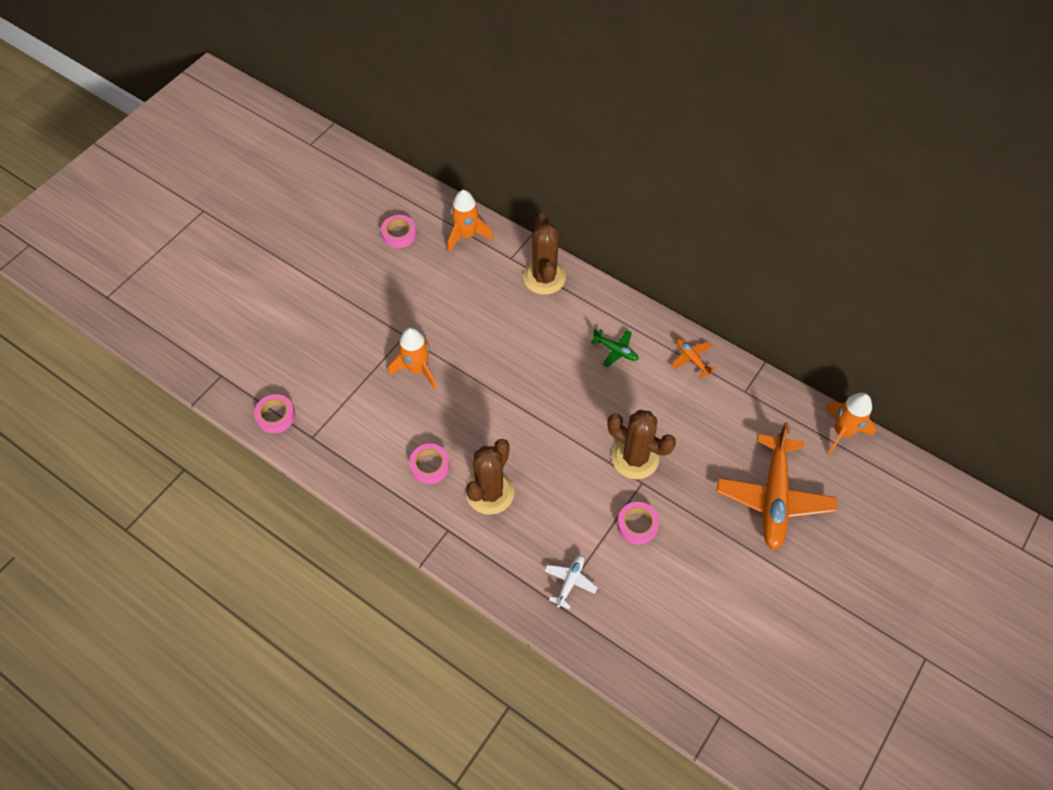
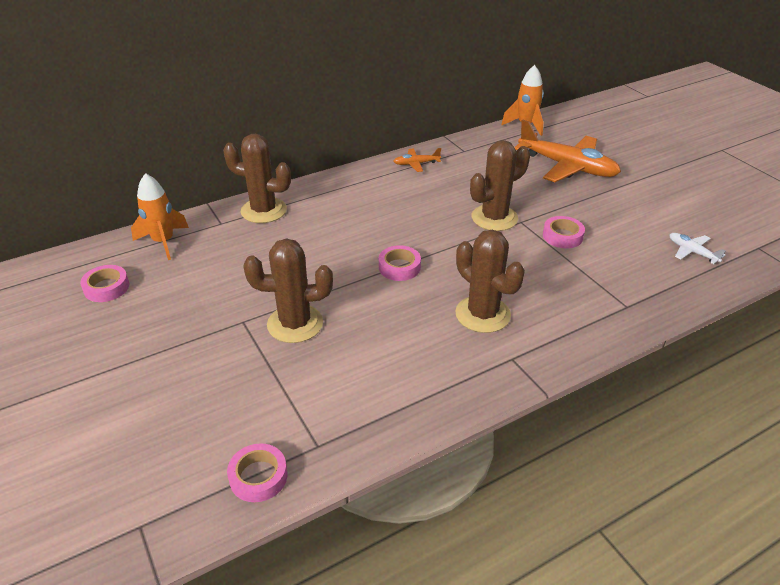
camera: 65 degrees left, 20 degrees down
orange rocket [388,328,437,389] -> brown cactus [243,238,333,343]
pink tape [409,444,450,484] -> pink tape moved to [379,245,421,281]
white plane [545,555,598,609] -> white plane moved to [670,233,725,264]
green plane [590,329,638,367] -> none

